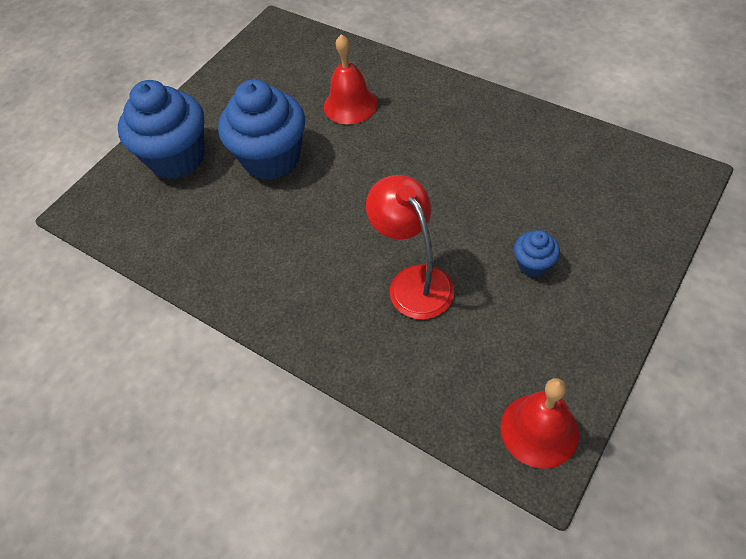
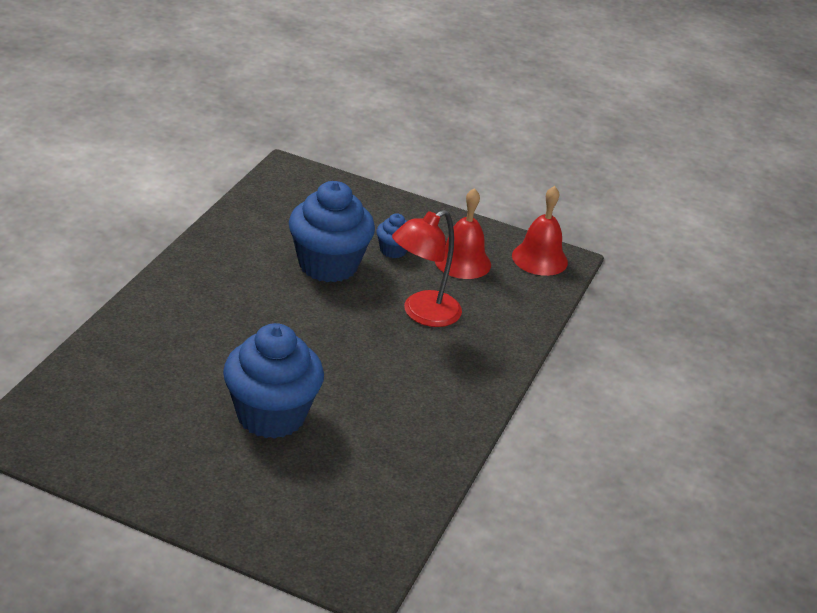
camera: 110 degrees left, 20 degrees down
blue cupcake [118,80,205,179] -> blue cupcake moved to [289,181,375,282]
red bell [324,34,378,124] -> red bell moved to [435,188,491,279]

